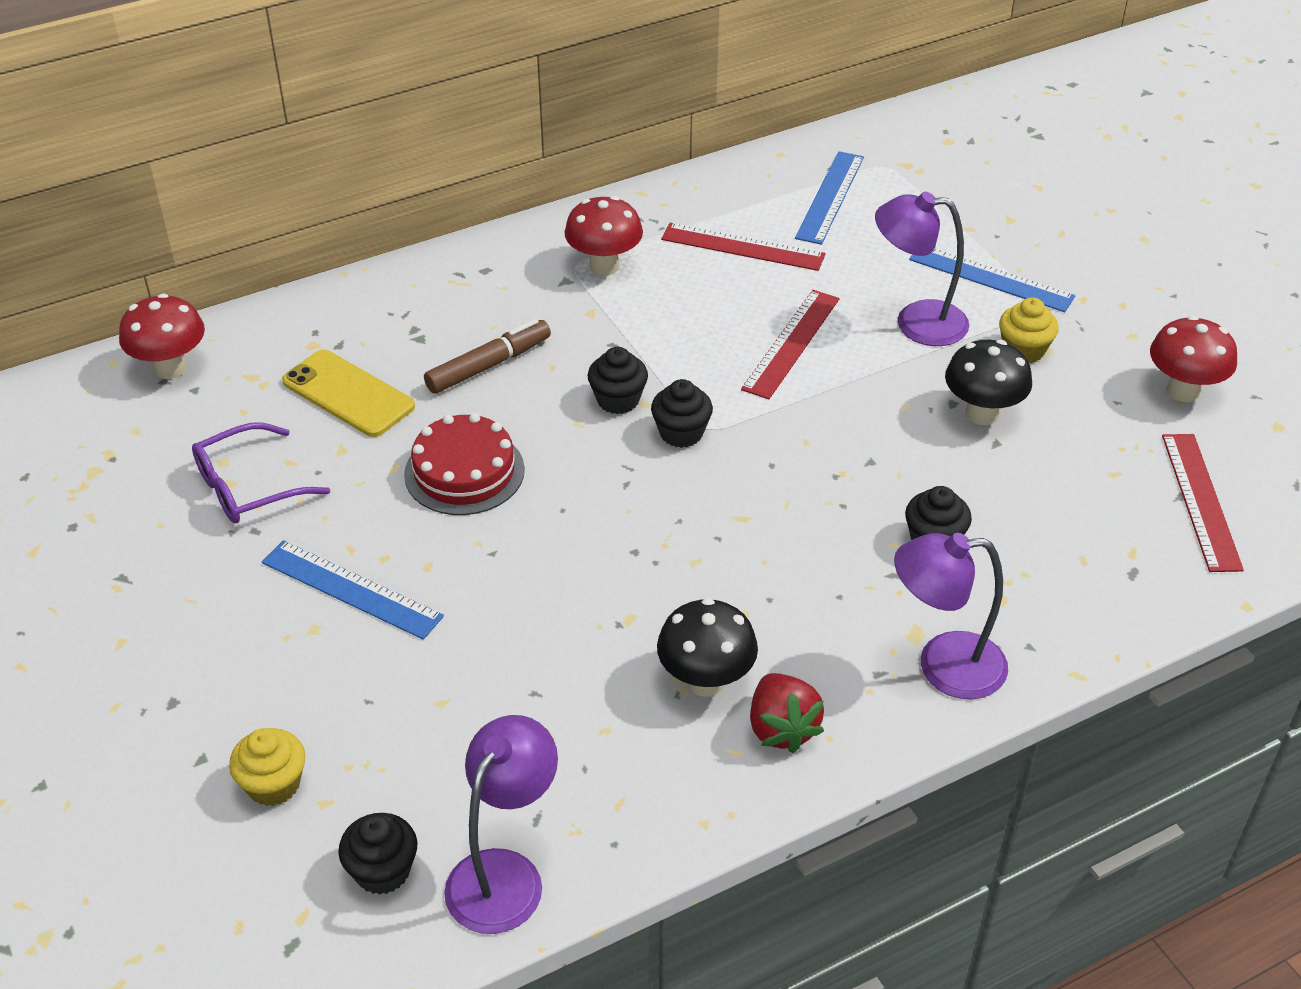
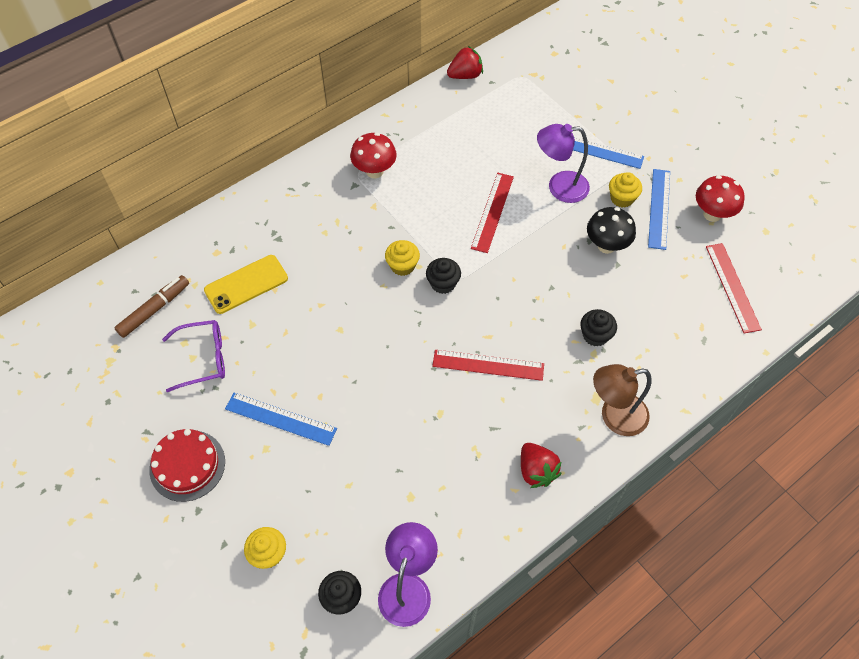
camera: 10 degrees left, 15 degrees up
red mushroom [119,294,205,379] -> none
purple glasses [192,422,330,523] -> purple glasses turned 150 degrees counterclockwise [162,320,225,392]
yellow phone [282,349,415,437] -> yellow phone turned 60 degrees counterclockwise [204,255,288,314]
red cake [404,413,525,515] -> red cake moved to [149,429,225,502]
brown marker [424,319,551,394] -> brown marker moved to [114,275,189,338]
black cupcake [588,347,648,414] -> yellow cupcake [385,240,420,276]
black mushroom [657,598,758,697] -> none
red ruler [661,223,826,271] -> red ruler moved to [432,350,544,381]
blue ruler [795,151,864,245] -> blue ruler moved to [648,169,670,250]
purple lamp [894,533,1008,699] -> brown lamp [593,364,651,436]
none -> red strawberry [447,46,483,79]

